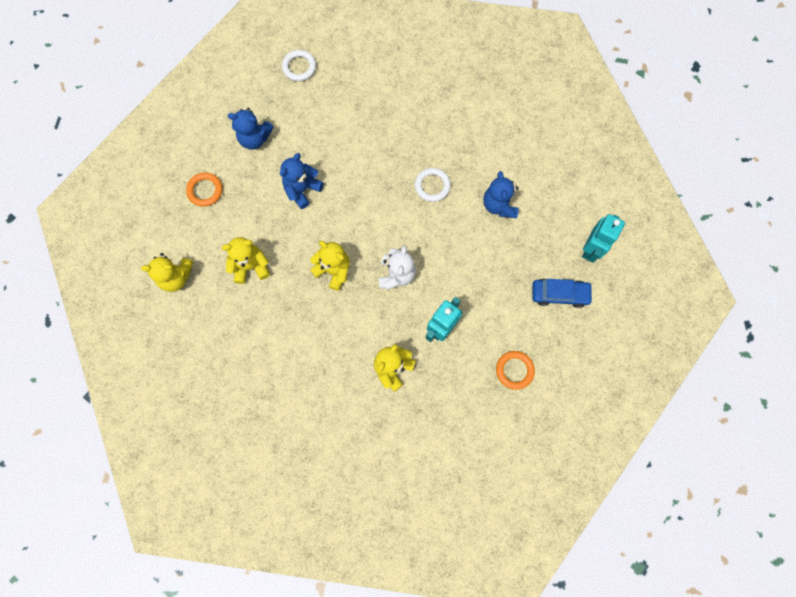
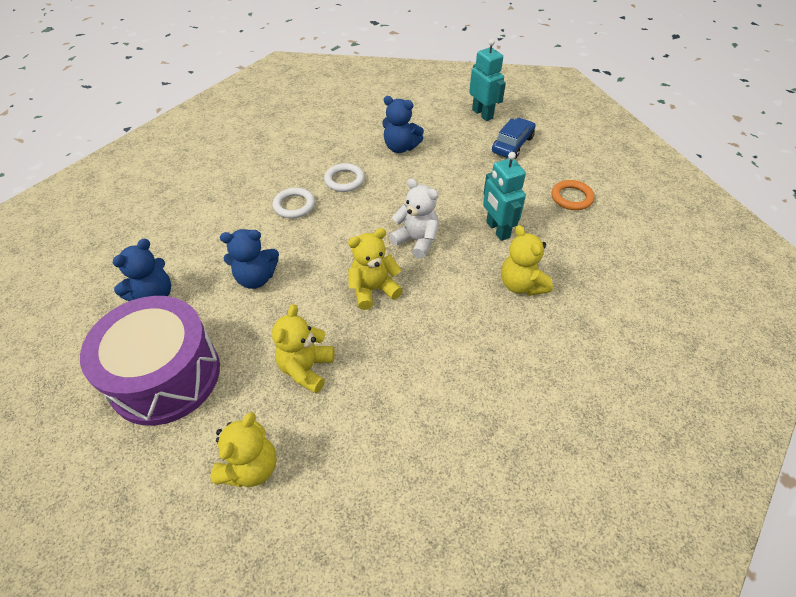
camera: 60 degrees left, 25 degrees down
orange ring [186,172,222,207] -> purple drum [80,296,220,426]
blue teddy bear [280,153,324,209] -> blue teddy bear turned 75 degrees counterclockwise [220,229,279,289]
white ring [282,50,316,81] -> white ring moved to [273,188,315,218]

